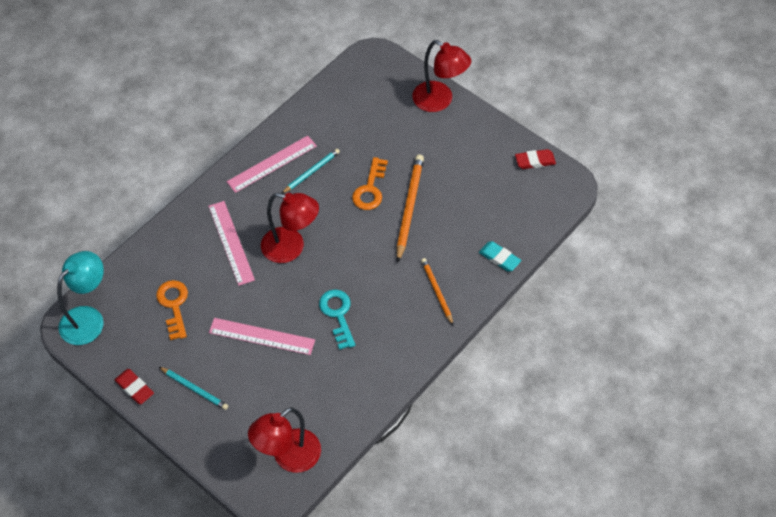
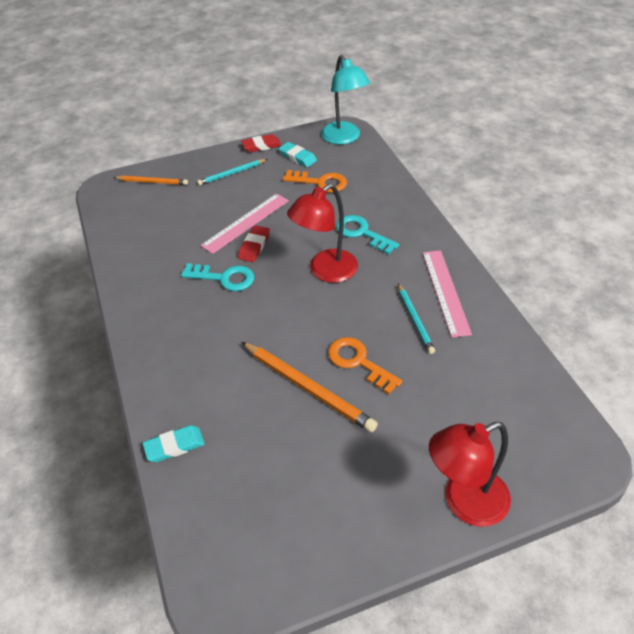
camera: 120 degrees right, 10 degrees down
pink ruler [208,201,255,286] -> turquoise key [336,215,399,255]
red lamp [248,407,321,473] -> none
orange pencil [421,258,453,325] -> orange pencil moved to [113,176,188,185]
red eraser [515,149,556,169] -> red eraser moved to [238,225,270,262]
none -> turquoise eraser [278,142,317,167]

